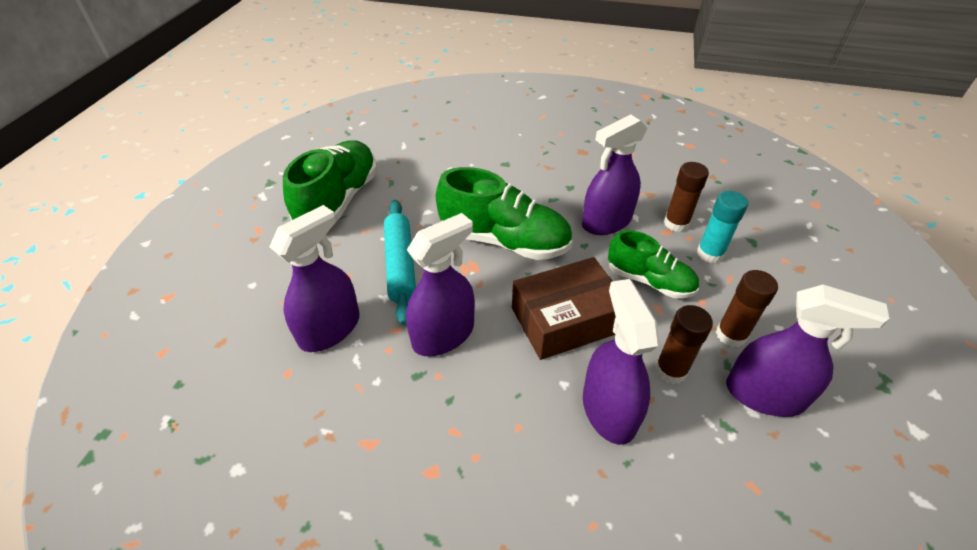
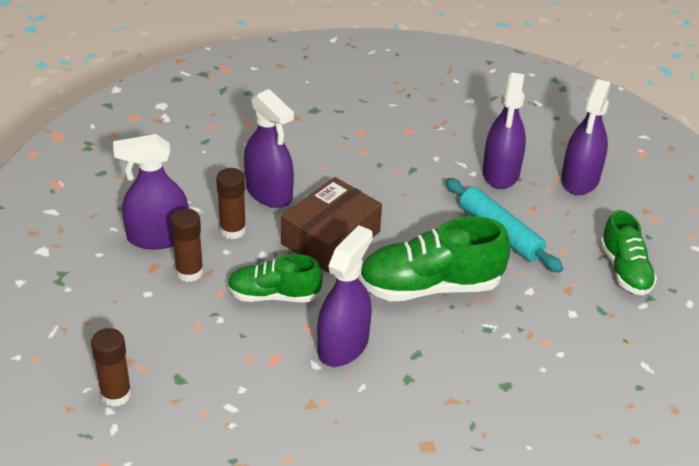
camera: 150 degrees right, 5 degrees down
green shoe [283,140,377,222] -> green shoe [600,210,657,295], size x0.63
purple spray bottle [406,213,475,357] -> purple spray bottle moved to [561,79,611,195]
brown glue stick [664,162,709,232] -> brown glue stick moved to [91,328,132,407]
turquoise glue stick [697,191,748,263] -> none

